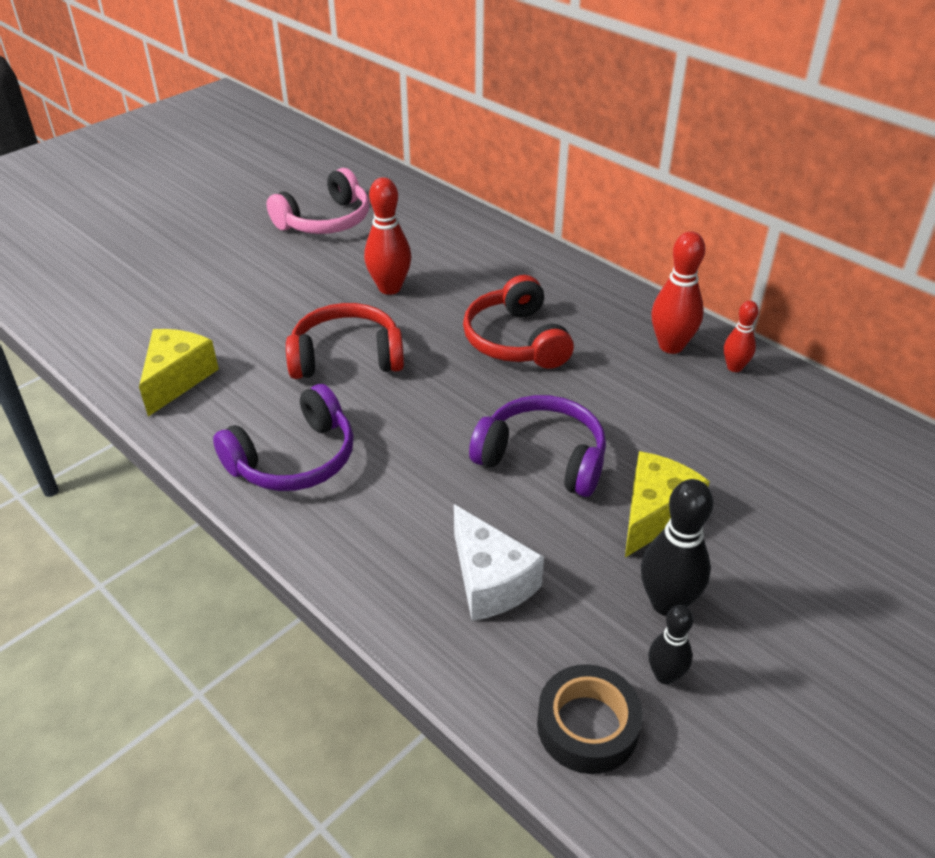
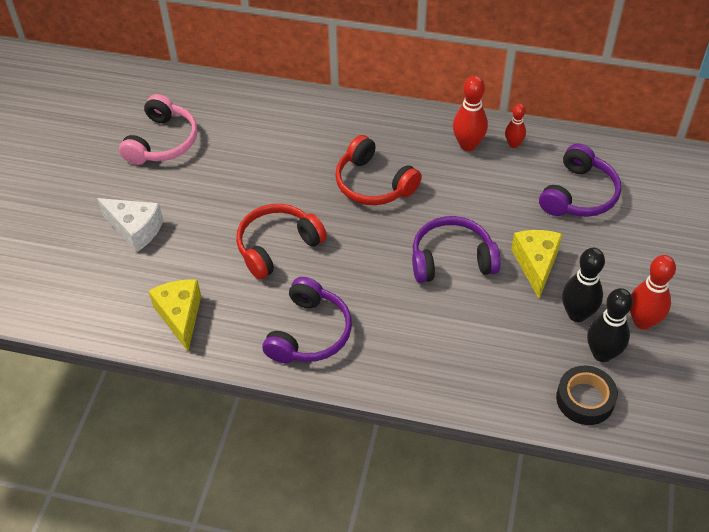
camera: 30 degrees left, 10 degrees up
red bowling pin [364,177,411,295] -> red bowling pin moved to [630,255,676,330]
white cheese [454,504,544,621] -> white cheese moved to [97,198,163,252]
black bowling pin [649,605,693,684] -> black bowling pin [587,288,633,362], size x1.67
none -> purple headphones [539,144,621,217]

